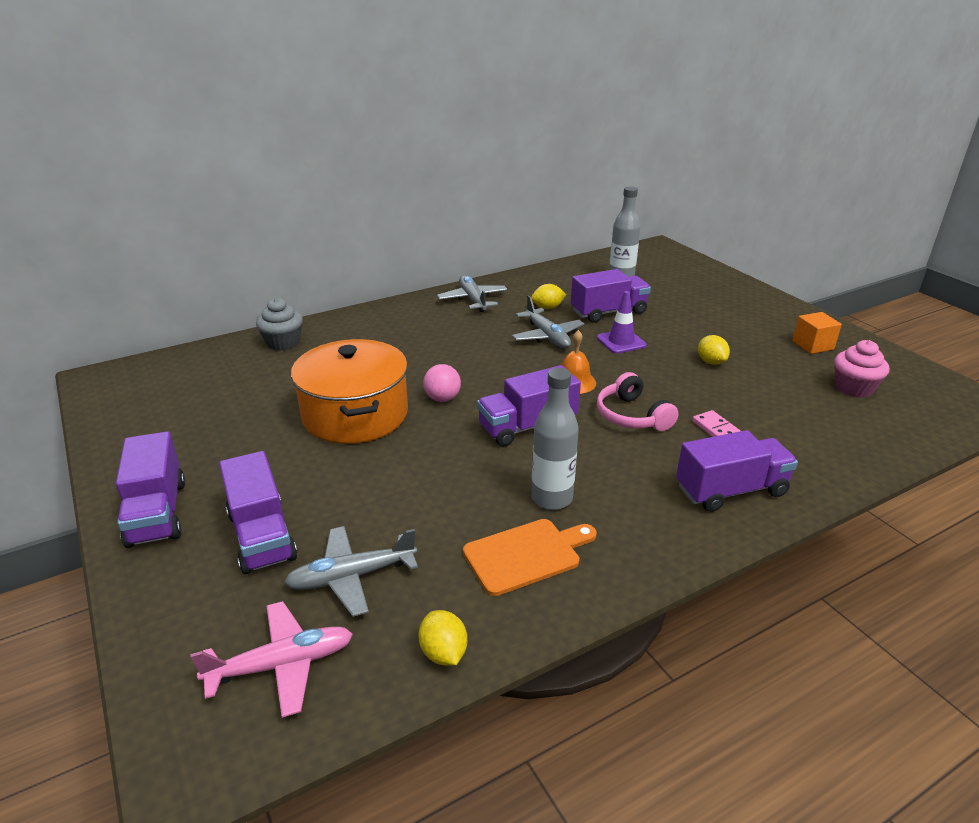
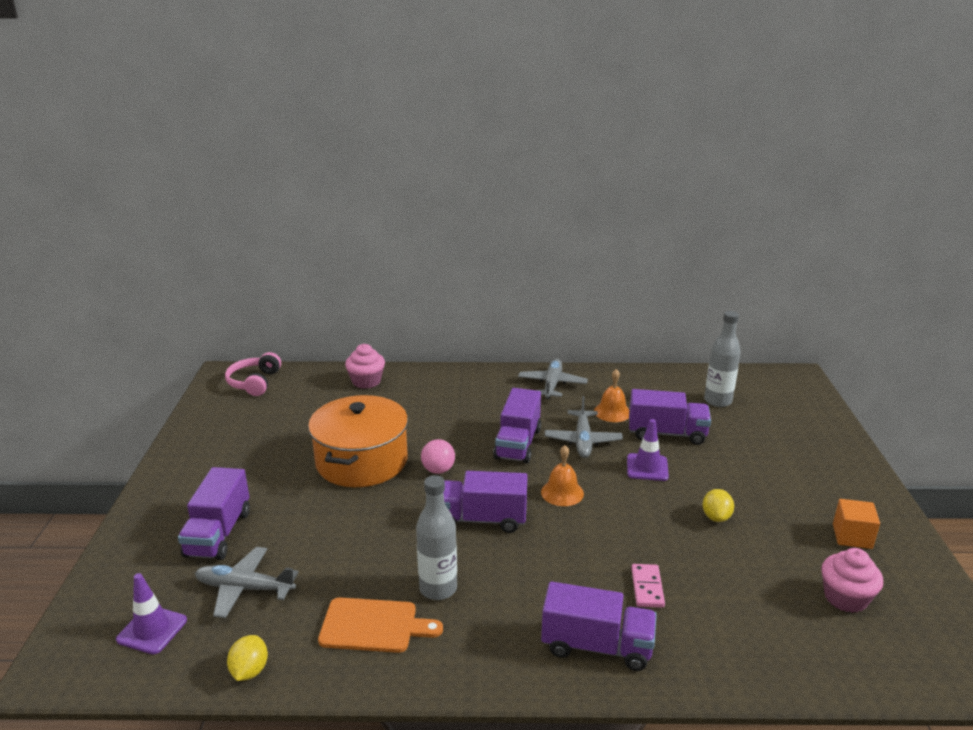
camera: 30 degrees right, 5 degrees down
purple truck [116,431,185,548] -> purple truck moved to [493,388,541,463]
pink plane [190,601,353,718] -> purple traffic cone [116,573,187,654]
grey cupcake [256,298,303,351] -> pink cupcake [345,344,385,389]
yellow lemon [531,284,566,309] -> orange bell [594,369,629,422]
pink headphones [597,372,679,431] -> pink headphones moved to [225,352,281,396]

